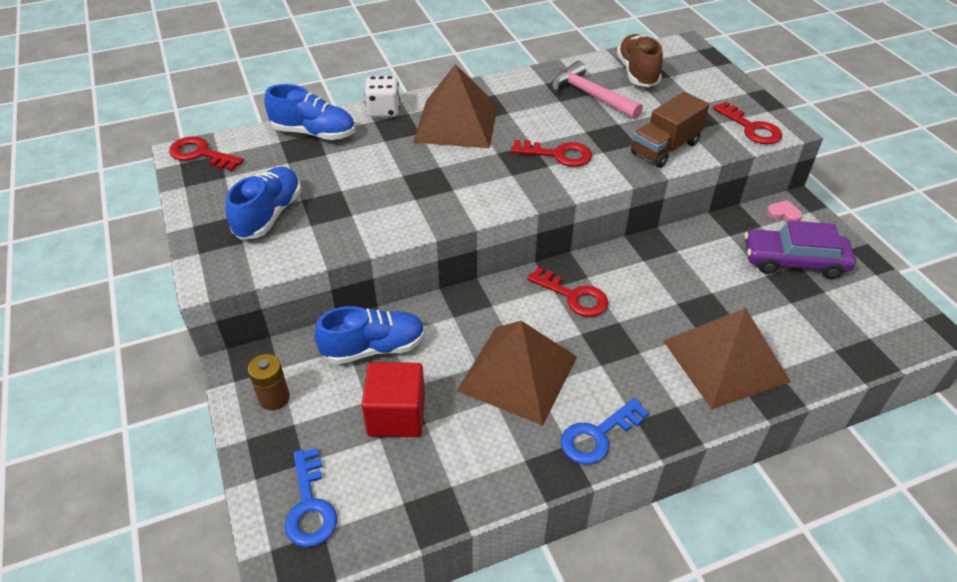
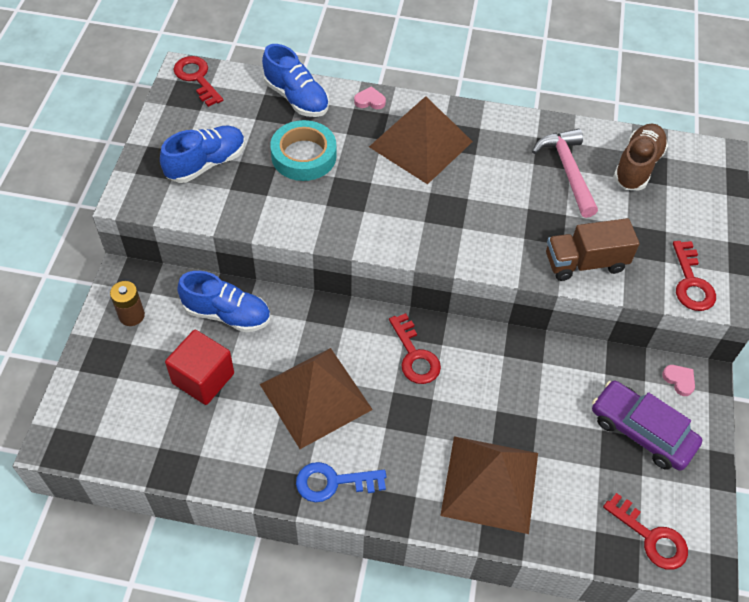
camera: 30 degrees right, 10 degrees up
blue key [285,448,337,547] -> none
white dice [364,75,400,117] -> pink heart [354,86,386,109]
red key [511,140,592,167] -> red key moved to [603,493,688,570]
none -> turquoise tape [270,120,337,181]

